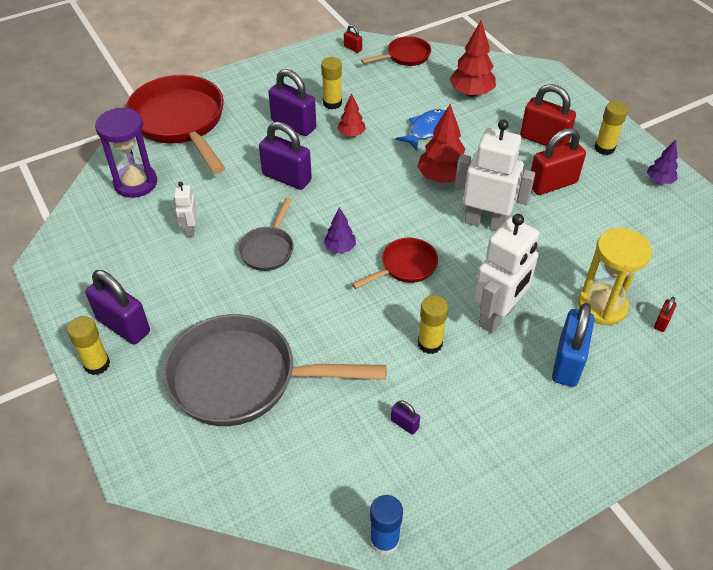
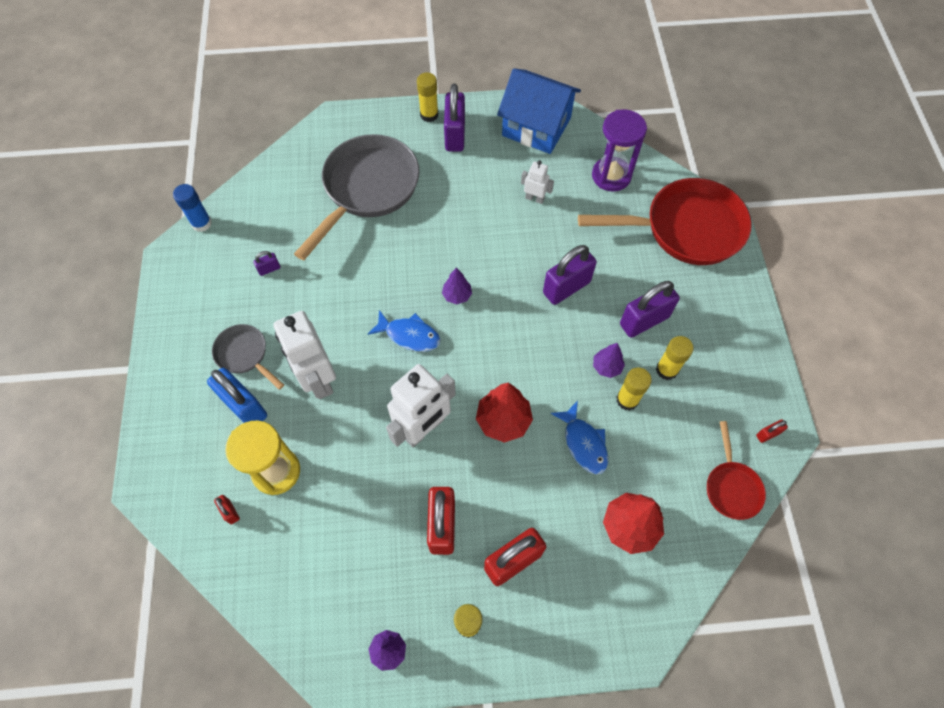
camera: 115 degrees right, 15 degrees up
purple padlock [86,270,150,345] -> purple padlock turned 60 degrees counterclockwise [444,83,465,152]
grey pan [238,197,294,271] -> grey pan moved to [212,324,284,390]
red tree [337,93,366,137] -> purple tree [593,343,625,378]
red pan [352,238,438,289] -> blue fish [368,310,440,352]
yellow glue stick [418,295,448,354] -> yellow glue stick moved to [616,368,652,411]
none -> blue house [497,68,581,154]

